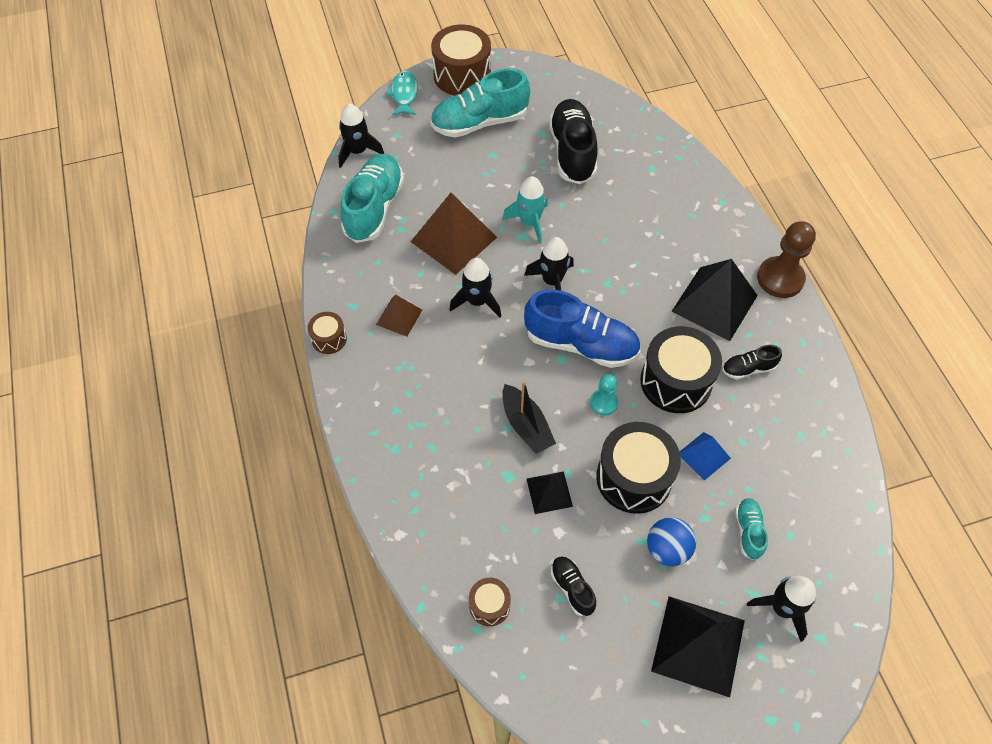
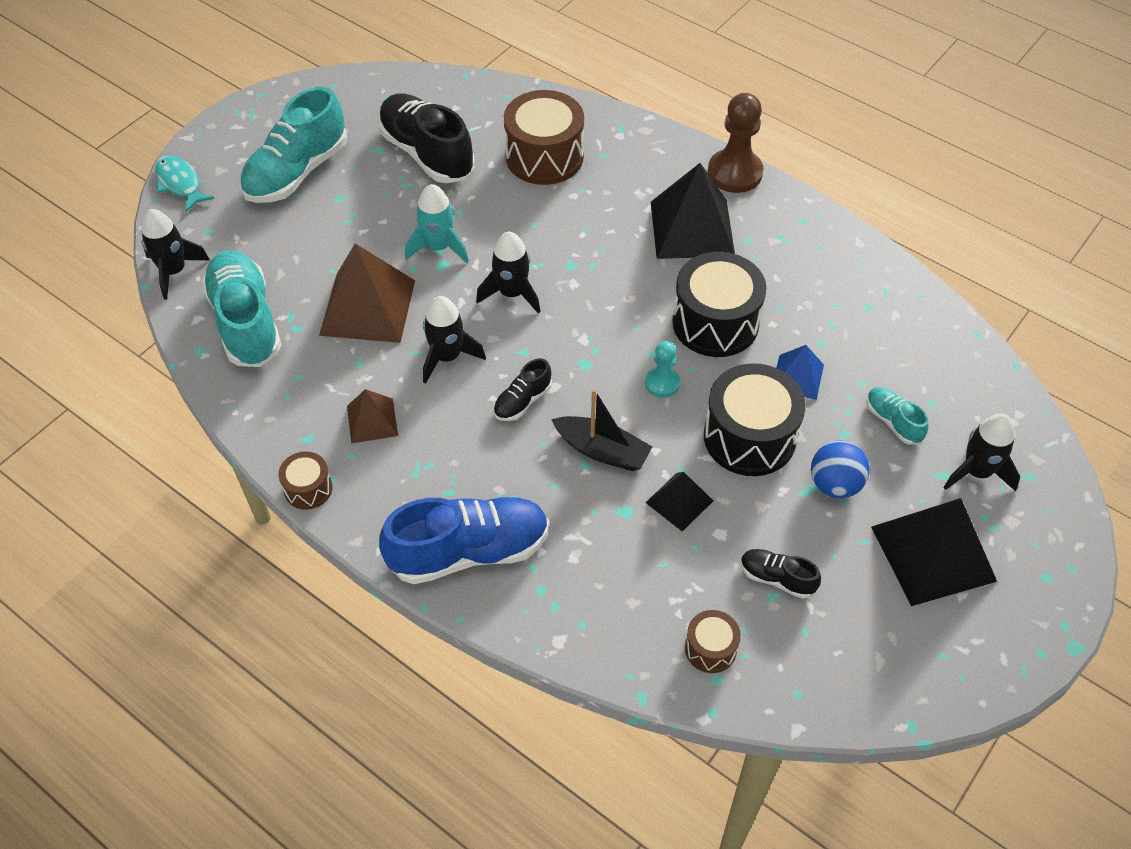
camera: 35 degrees left, 5 degrees down
brown drum [431,24,491,96] -> brown drum moved to [504,90,584,185]
blue shoe [524,289,641,368] -> blue shoe moved to [379,497,549,584]
black shoe [722,345,782,379] -> black shoe moved to [494,358,552,421]

